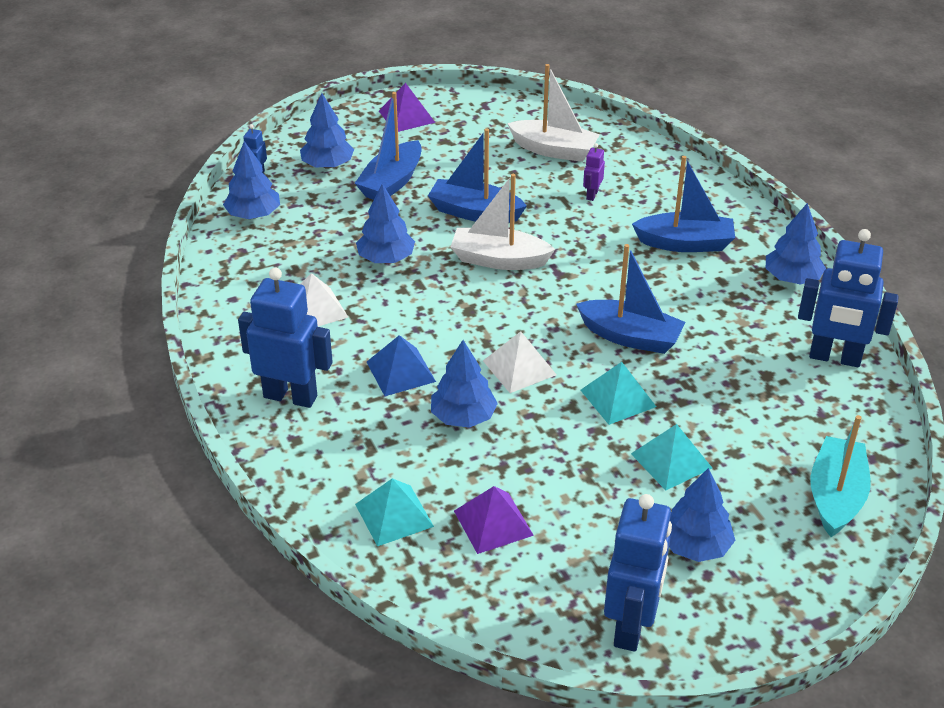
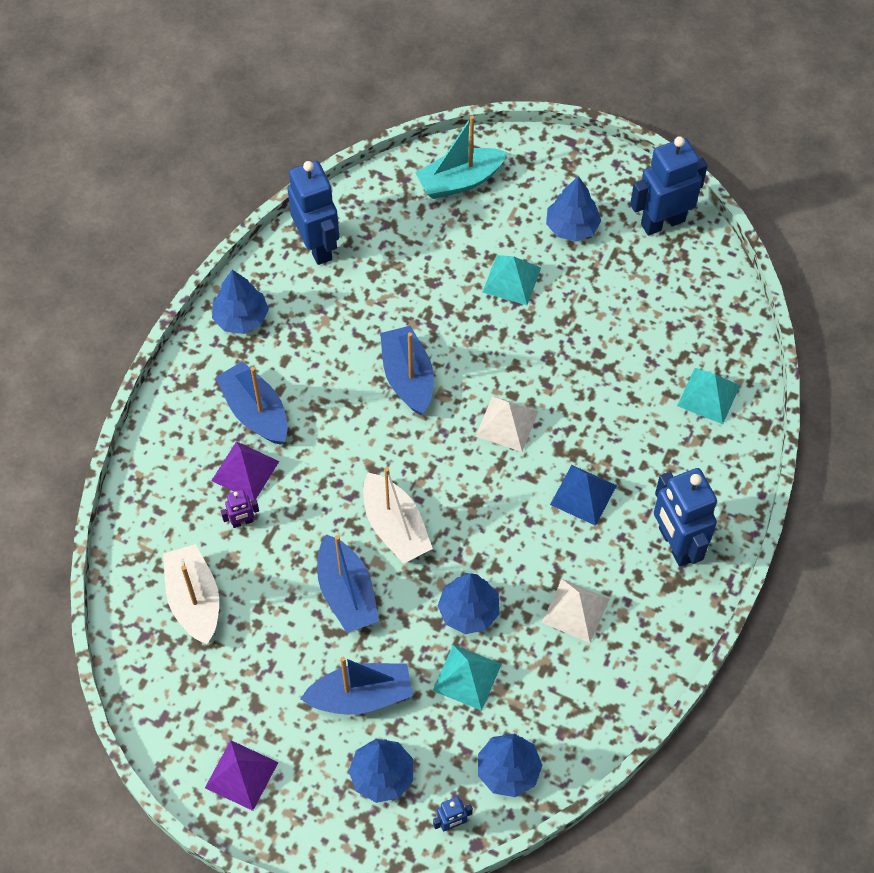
camera: 130 degrees left, 20 degrees up
blue tree [431,340,498,428] -> none
purple pyramid [454,486,534,554] -> purple pyramid moved to [211,441,279,500]
turquoise pyramid [581,362,656,425] -> turquoise pyramid moved to [432,645,502,711]

